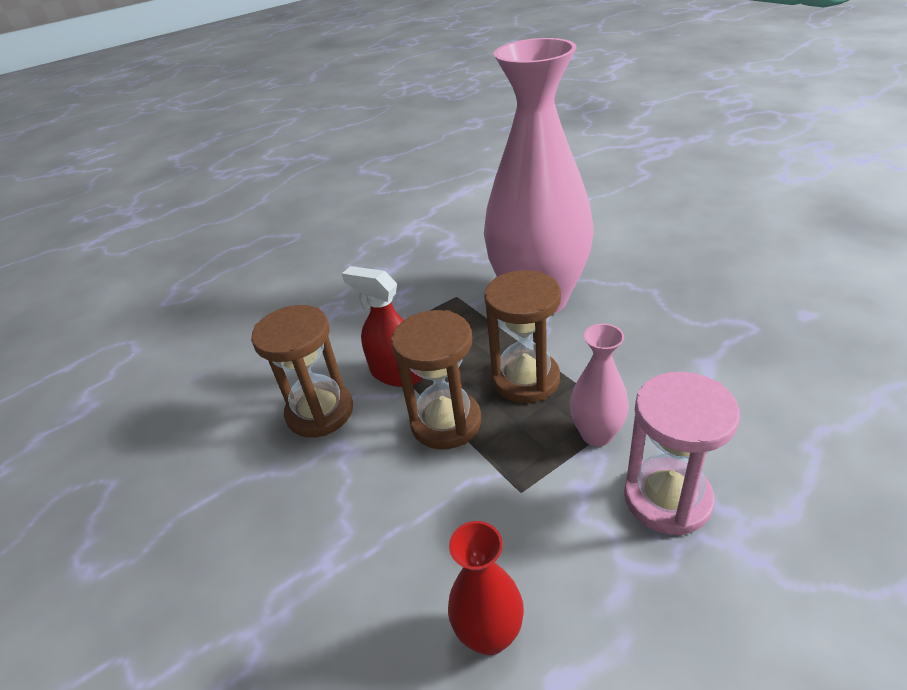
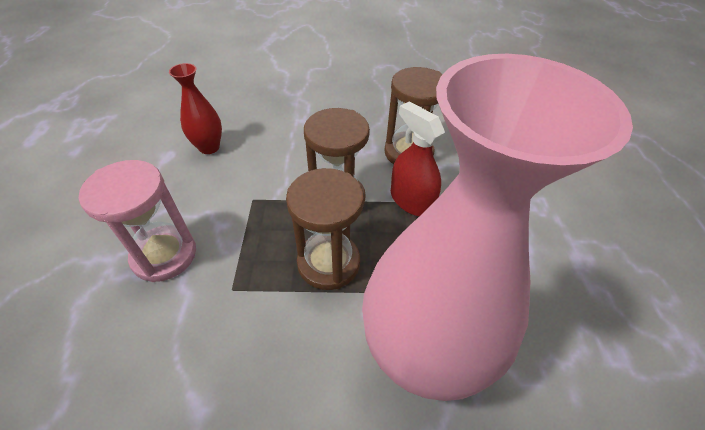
camera: 120 degrees right, 10 degrees up
red spray bottle [342,266,423,387] -> red spray bottle turned 105 degrees counterclockwise [391,101,445,216]
pink vase [570,324,629,446] -> none

